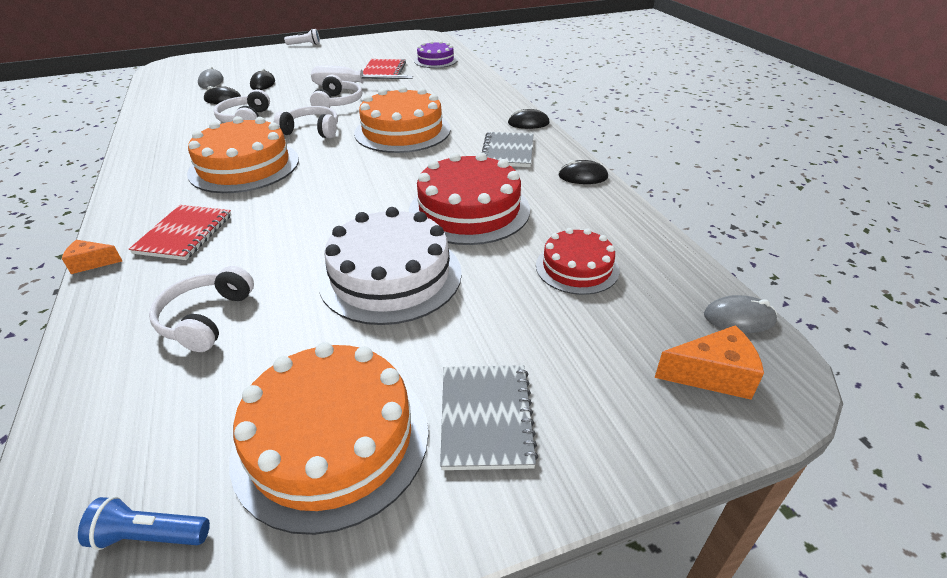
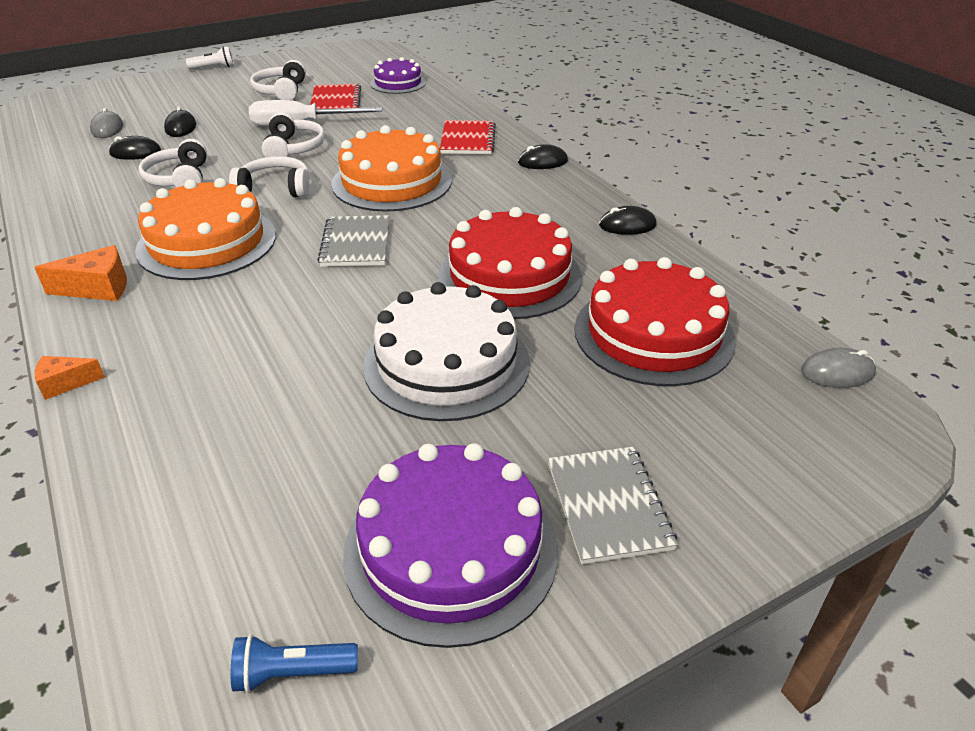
camera: 10 degrees left, 0 degrees up
red notebook [129,205,231,260] -> red notebook moved to [440,120,496,154]
white headphones [149,266,254,352] -> white headphones moved to [250,60,306,100]
orange cake [229,342,429,535] -> purple cake [343,443,558,648]
grey notebook [482,132,533,167] -> grey notebook moved to [317,215,390,267]
red cake [536,228,620,295] -> red cake [574,257,736,386], size x1.69
orange cheese [655,325,764,399] -> orange cheese moved to [34,245,127,301]

